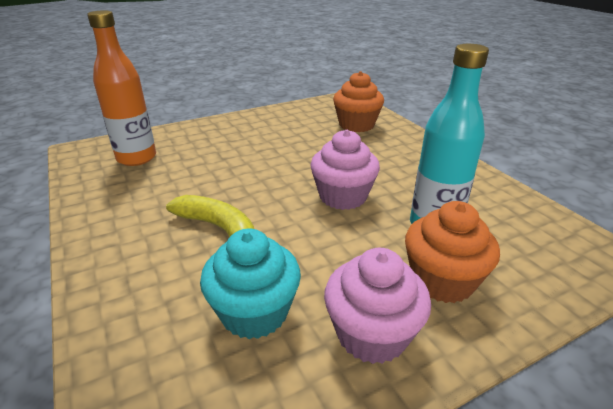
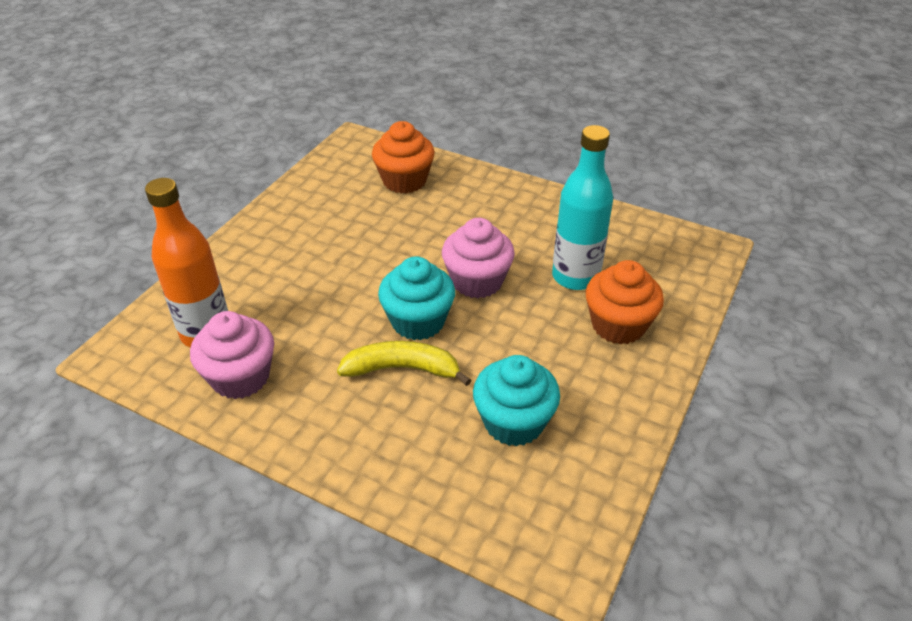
camera: 35 degrees left, 10 degrees up
pink cupcake [324,248,431,364] -> pink cupcake moved to [190,311,274,399]
none -> turquoise cupcake [378,256,455,340]

